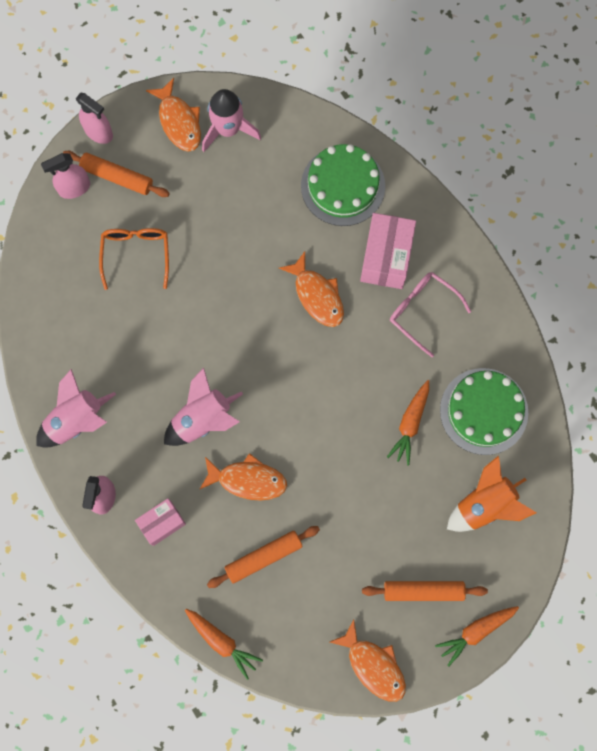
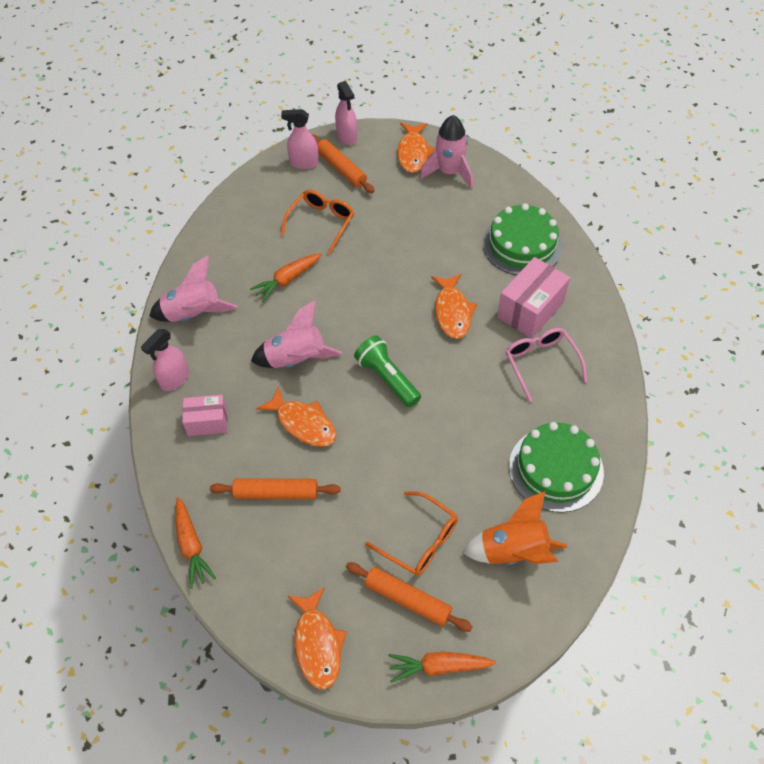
camera: 30 degrees right, 20 degrees down
orange carrot [387,380,429,465] -> orange carrot moved to [250,253,322,302]
none -> green flashlight [354,336,421,407]
none -> orange glasses [365,491,458,576]

